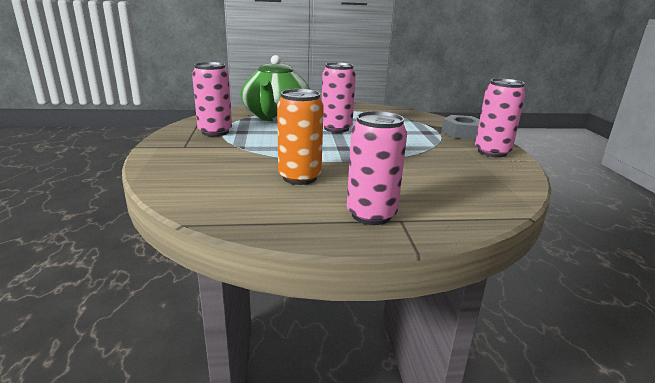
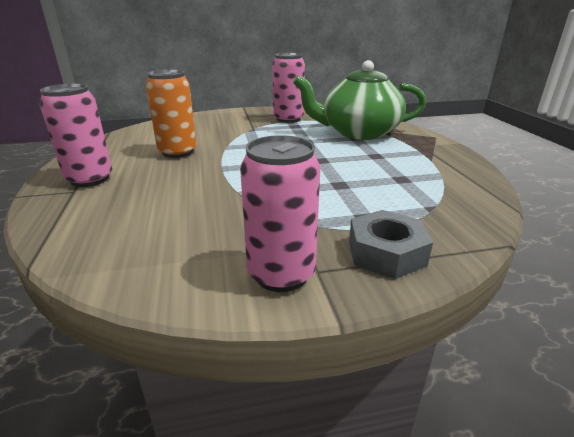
camera: 85 degrees right, 5 degrees up
pink can [322,62,356,133] -> none

